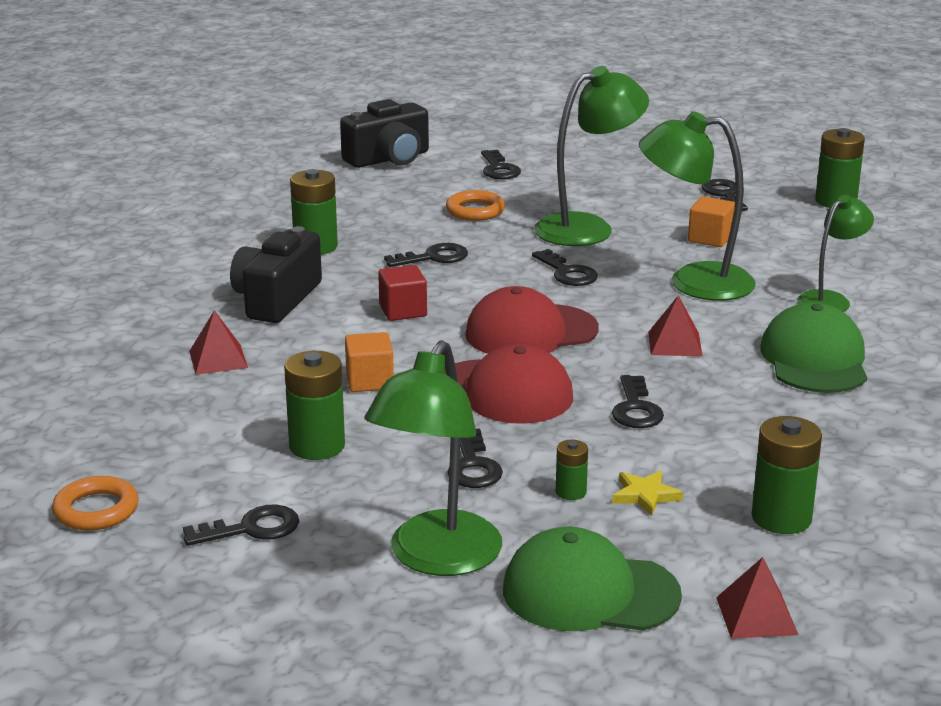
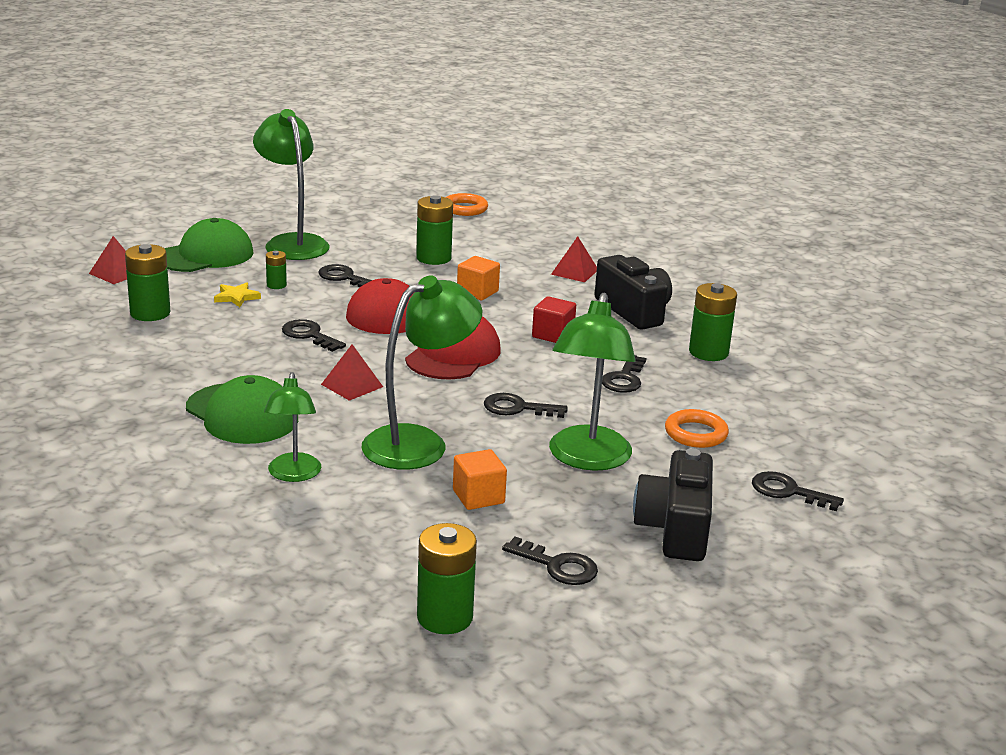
camera: 130 degrees right, 0 degrees up
black key [183,505,299,546] -> none
black camera [340,99,429,168] -> black camera moved to [633,448,713,561]

